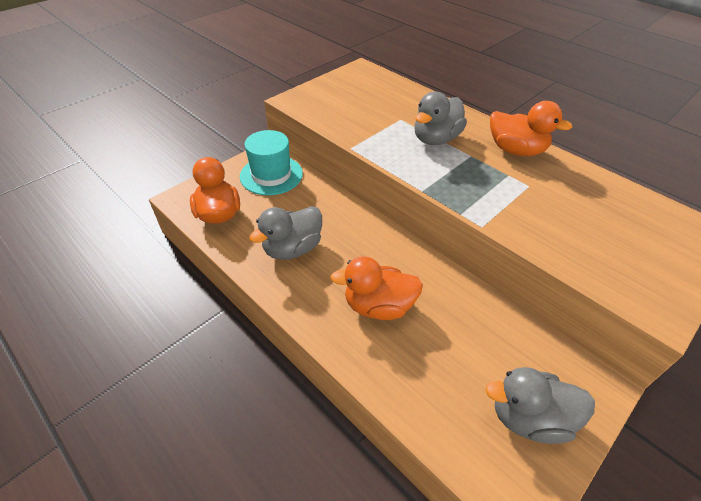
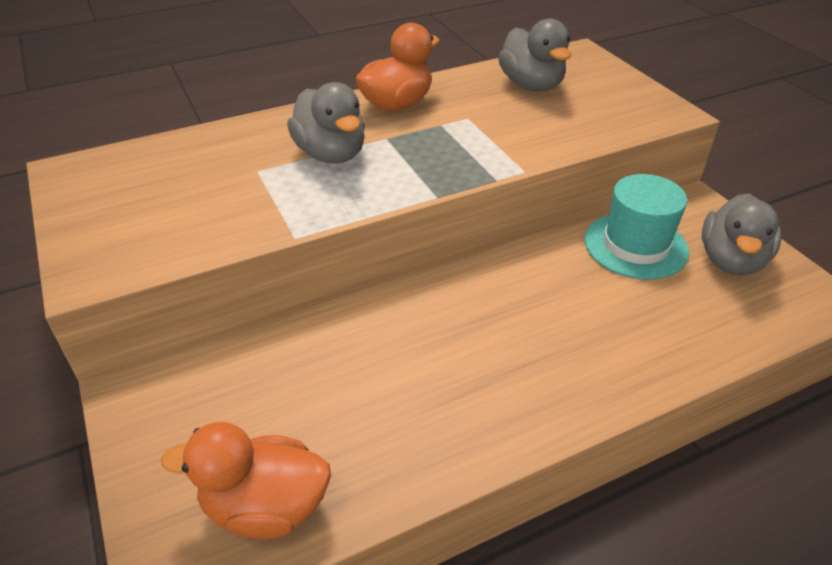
camera: 70 degrees left, 5 degrees down
turquoise hat [240,130,303,195] -> turquoise hat moved to [584,174,689,280]
grey duck [249,206,322,260] -> grey duck moved to [498,19,571,92]
orange duck [330,256,423,320] -> none

